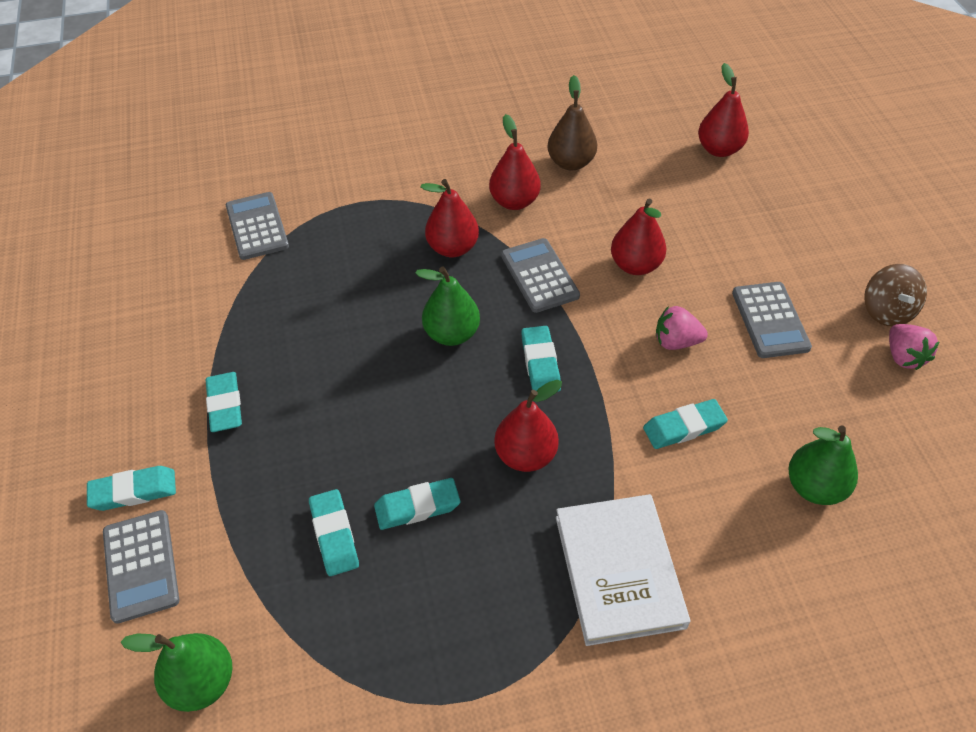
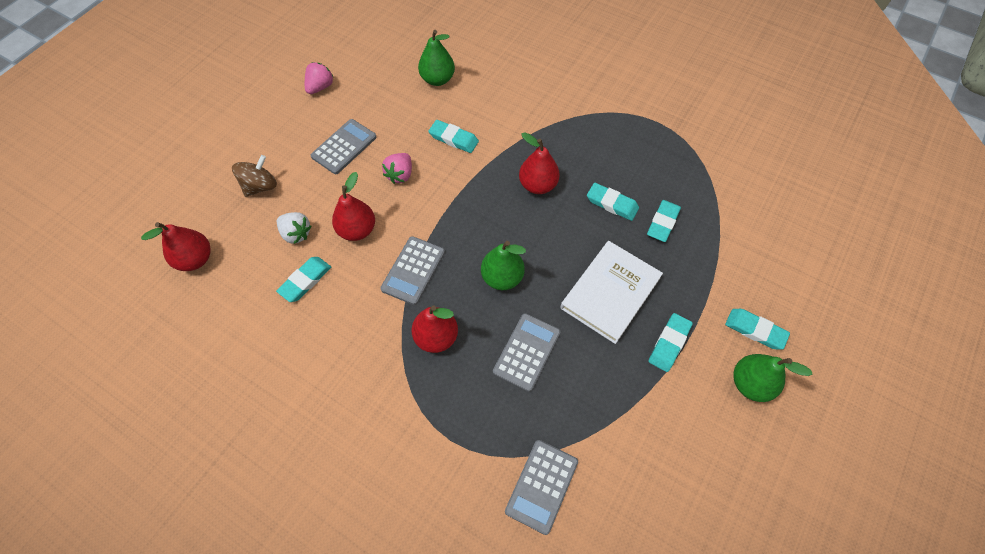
camera: 135 degrees left, 10 degrees up
grey calculator [103,510,179,624] -> grey calculator moved to [493,313,560,392]
green pear [121,633,232,712] -> green pear moved to [734,354,813,402]
red pear [489,114,541,210] -> none
turquoise eraser [521,326,561,392] -> turquoise eraser moved to [276,257,331,302]
brown pear [548,75,597,170] -> none
white book [556,494,690,646] -> white book moved to [560,241,663,344]
pink strawberry [656,306,708,350] -> pink strawberry turned 60 degrees clockwise [382,153,412,184]
brown spinning top [864,264,927,326] -> brown spinning top moved to [232,155,277,197]
none -> white strawberry [277,212,312,244]

